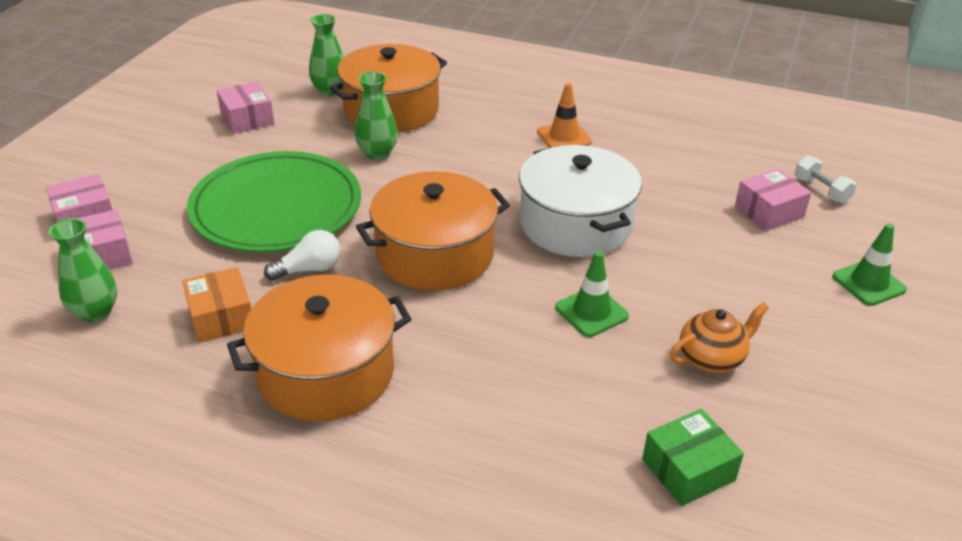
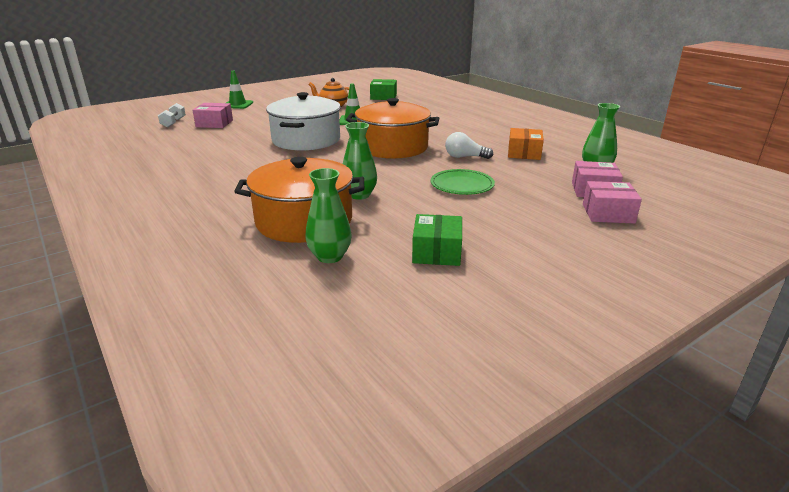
camera: 145 degrees left, 10 degrees down
green plate [187,151,361,252] -> green plate [431,169,495,195], size x0.50
pink box [217,81,275,134] -> green box [412,214,462,266]
orange pot [227,274,411,421] -> none
orange traffic cone [537,83,592,148] -> none

